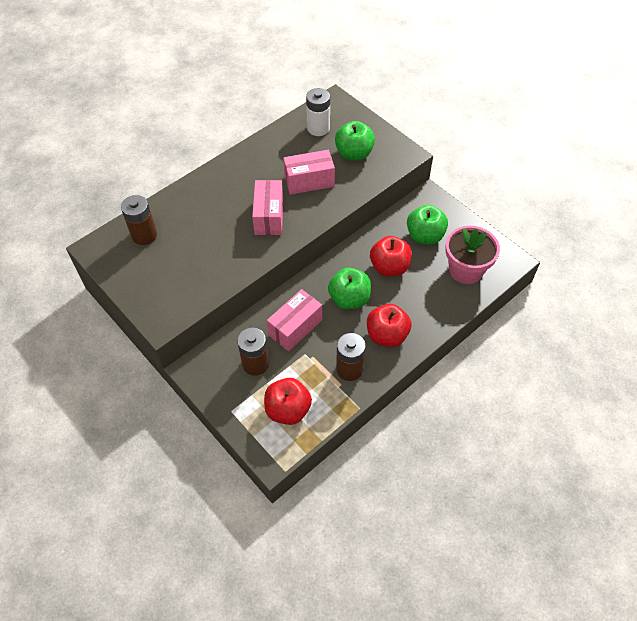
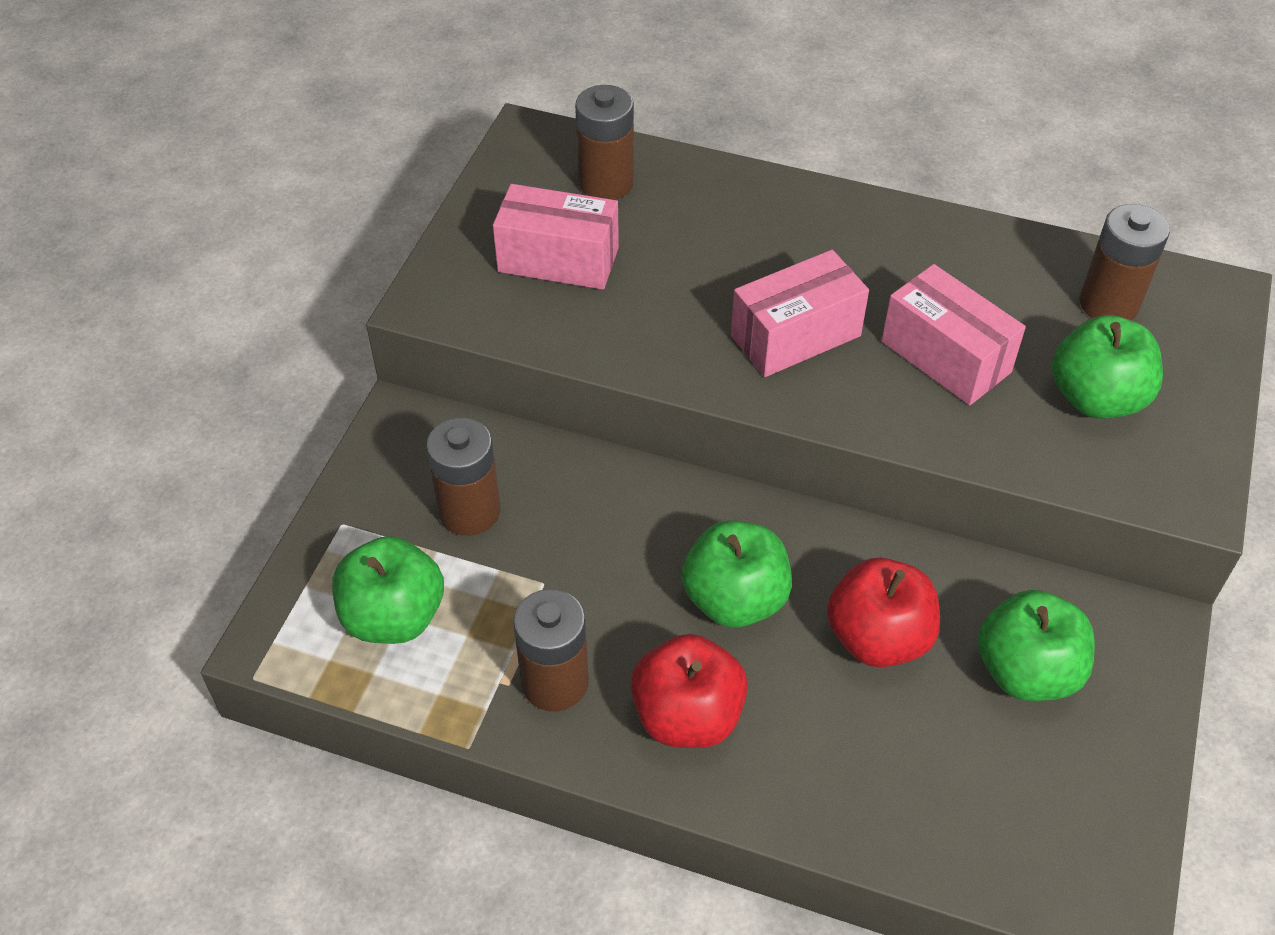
camera: 60 degrees right, 5 degrees down
red apple [264,378,312,425] -> green apple [332,536,444,644]
pink box [267,289,322,351] -> pink box moved to [493,184,619,290]
white battery [306,88,330,136] -> brown battery [1080,204,1170,320]
pink flower pot [445,226,500,284] -> none

